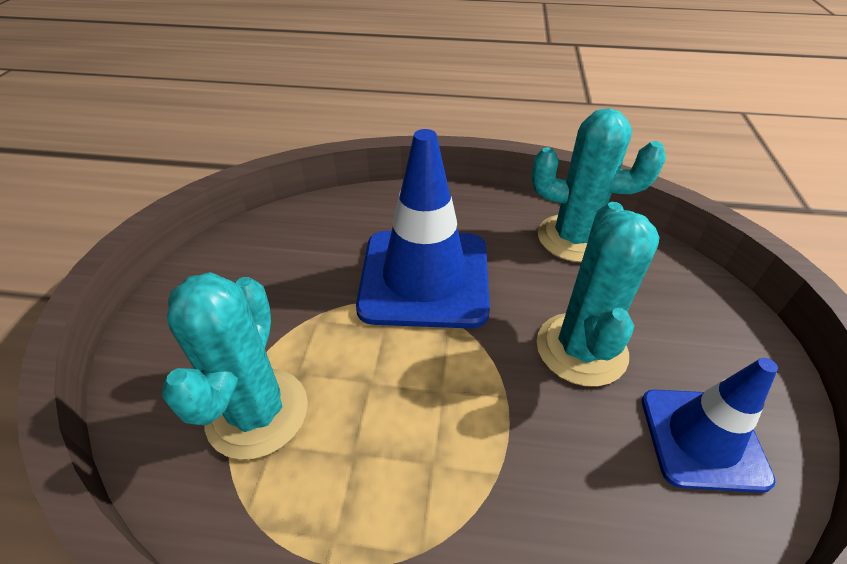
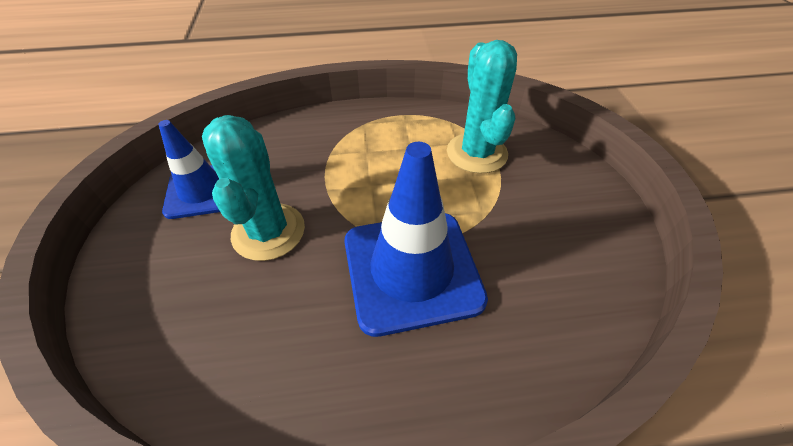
camera: 165 degrees right, 5 degrees up
turquoise cactus [532,108,666,262] -> none

